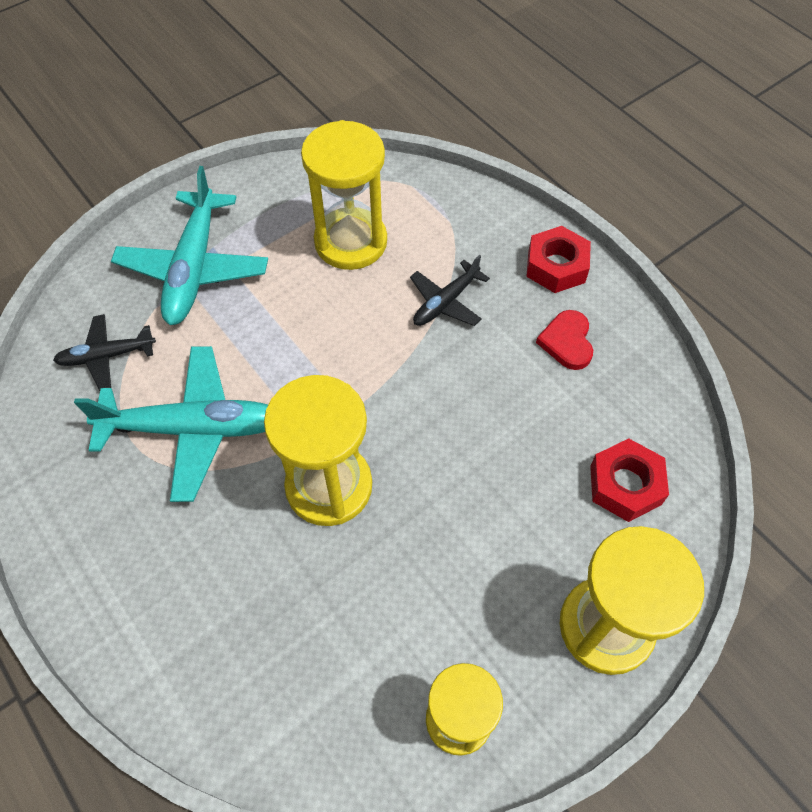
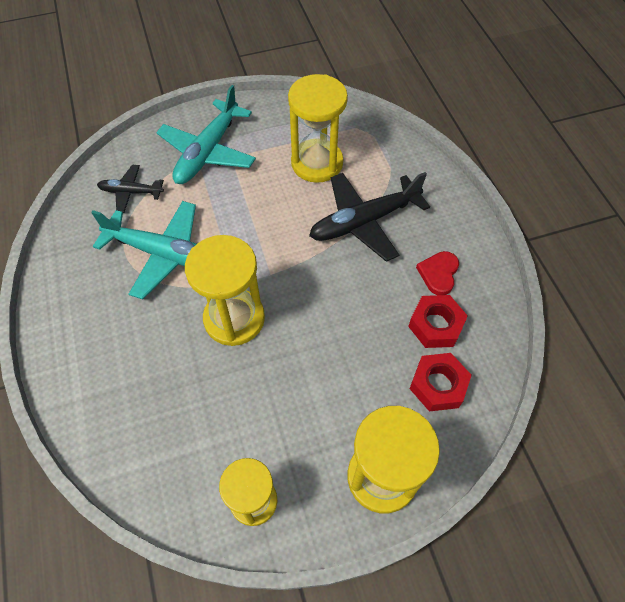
camera: 20 degrees right, 0 degrees up
black plane [410,255,490,326] -> black plane [309,172,430,262], size x1.82
red nut [526,226,591,293] -> red nut moved to [408,295,468,348]

